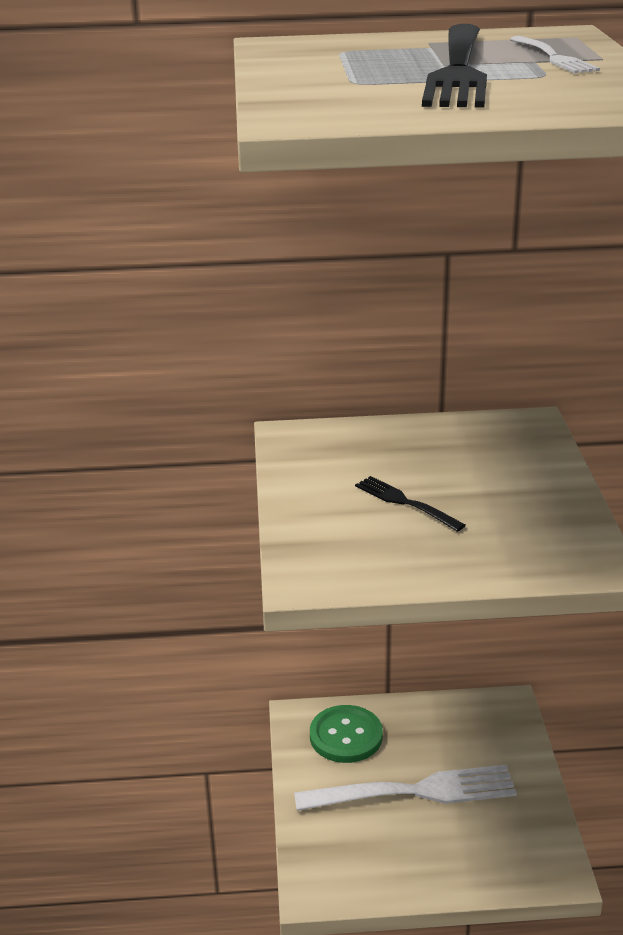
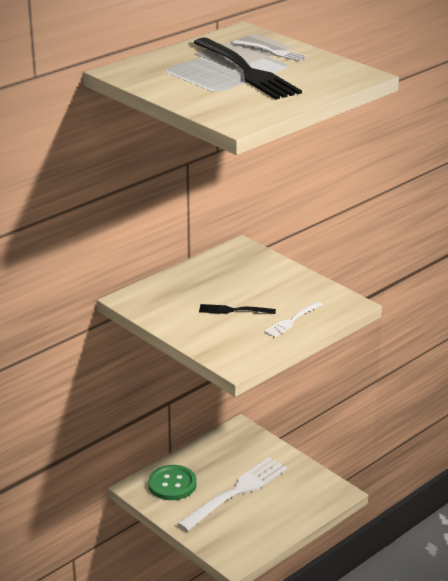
camera: 40 degrees left, 0 degrees up
none -> white fork [264,302,322,337]

